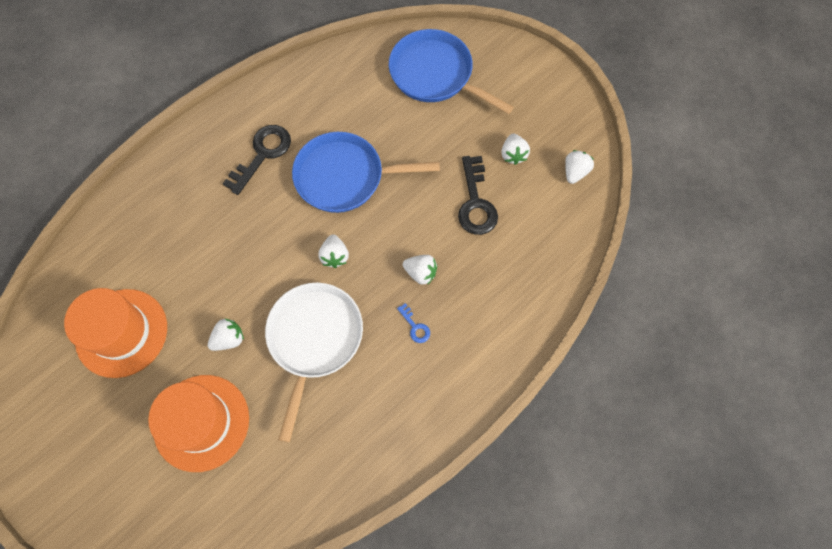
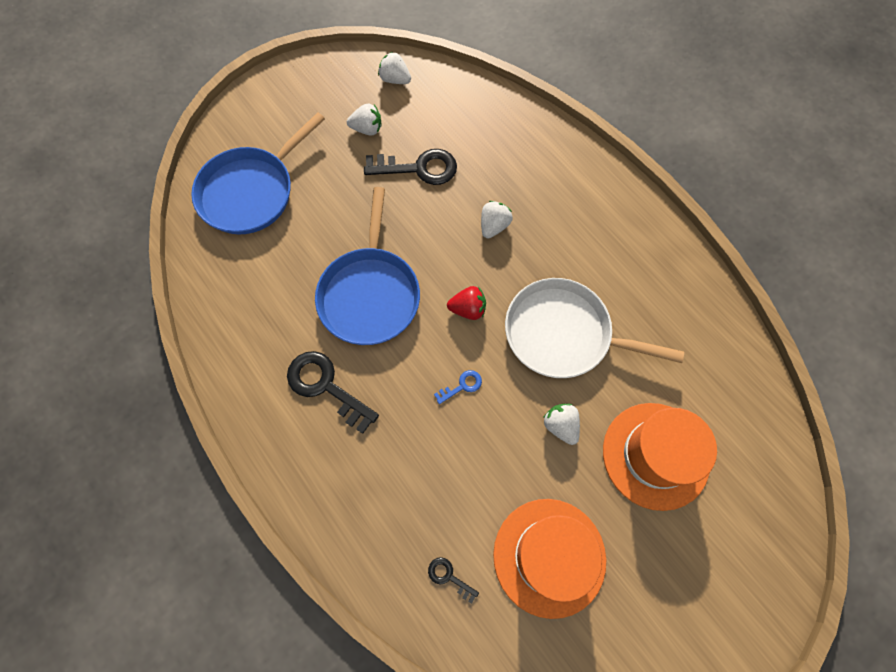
camera: 85 degrees left, 0 degrees up
white strawberry [318,234,349,268] -> red strawberry [447,286,486,320]
blue key [397,303,430,343] -> blue key moved to [434,370,482,404]
none -> black key [428,557,479,604]

